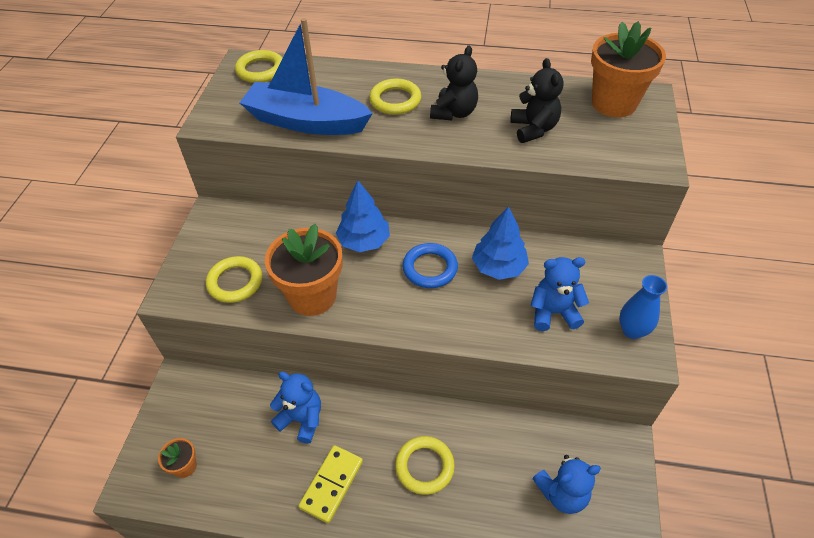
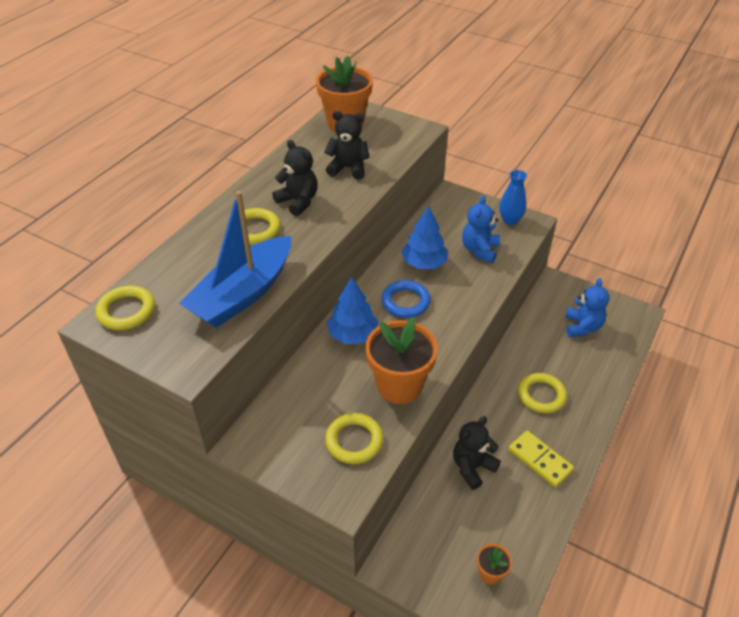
camera: 70 degrees left, 5 degrees down
blue teddy bear [270,372,321,444] -> black teddy bear [453,416,501,490]

